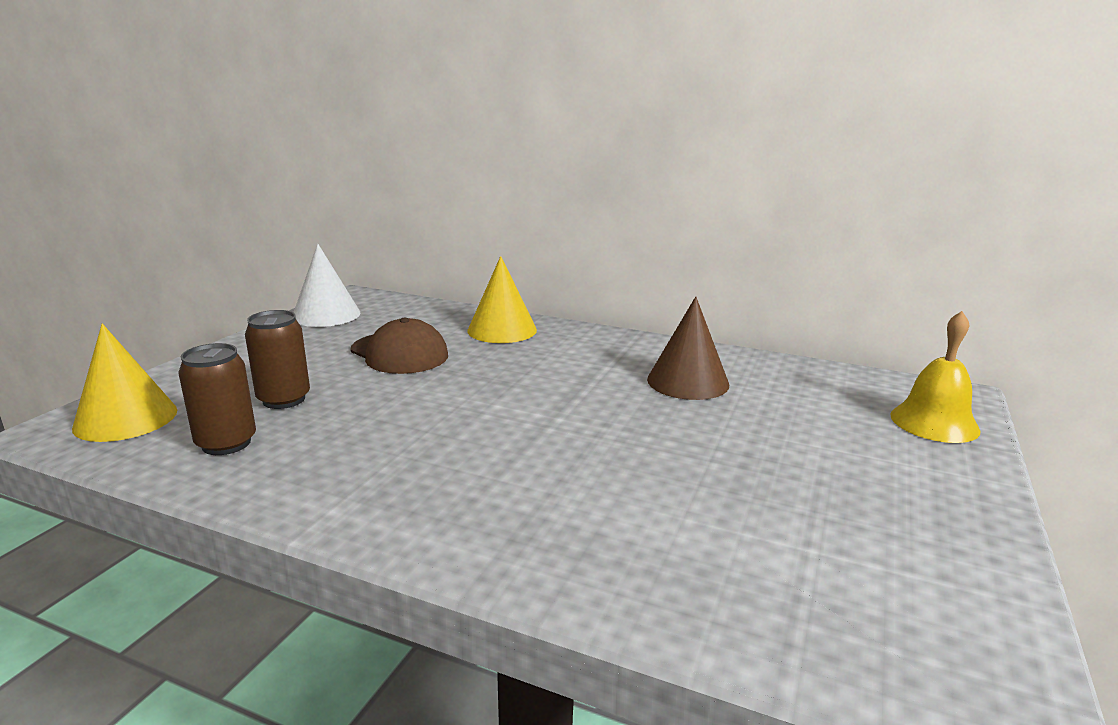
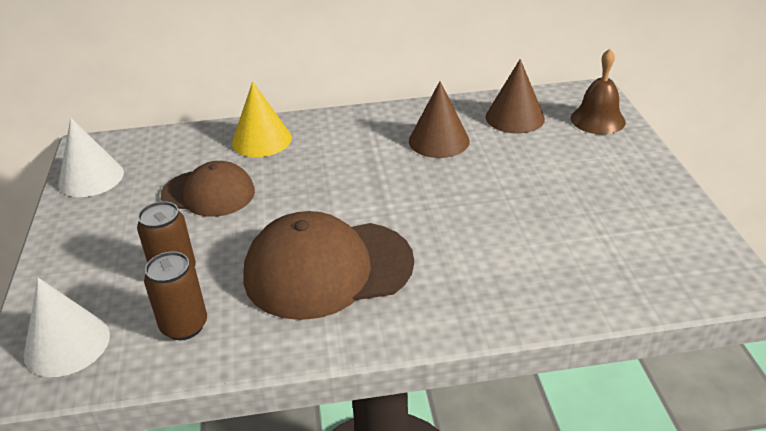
camera: 30 degrees left, 15 degrees up
yellow cone [72,324,177,442] -> white cone [23,278,110,377]
yellow bell [890,311,981,443] -> brown bell [571,49,626,134]
none -> brown cap [243,211,414,320]
none -> brown cone [486,59,545,134]

